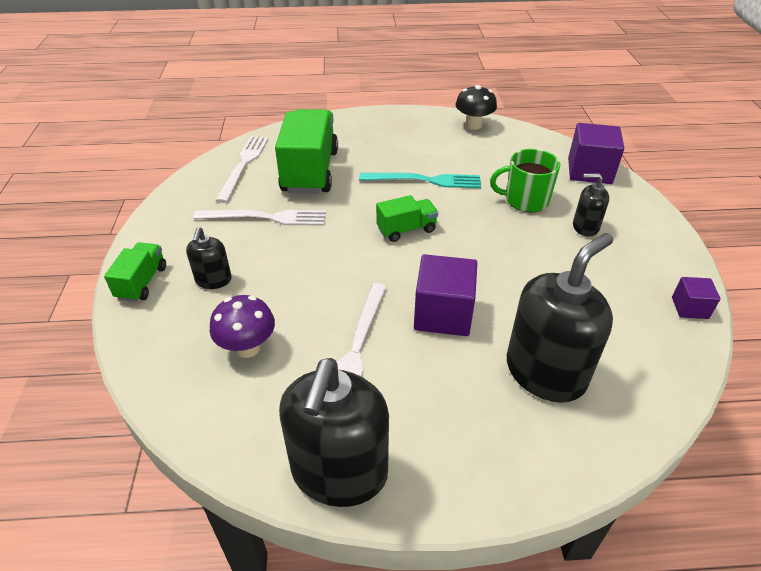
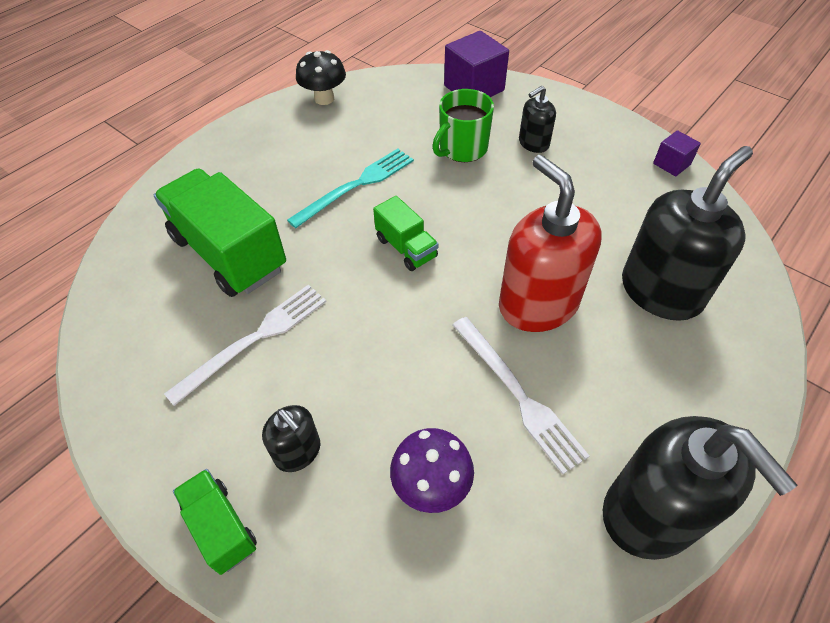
camera: 45 degrees left, 10 degrees up
white fork [215,136,269,203] -> none
green truck [376,195,438,242] -> green truck turned 120 degrees clockwise [373,196,438,271]
purple cube [414,254,477,336] -> red soap dispenser [499,155,602,332]
black soap dispenser [507,233,613,403] -> black soap dispenser turned 45 degrees clockwise [622,146,753,321]

